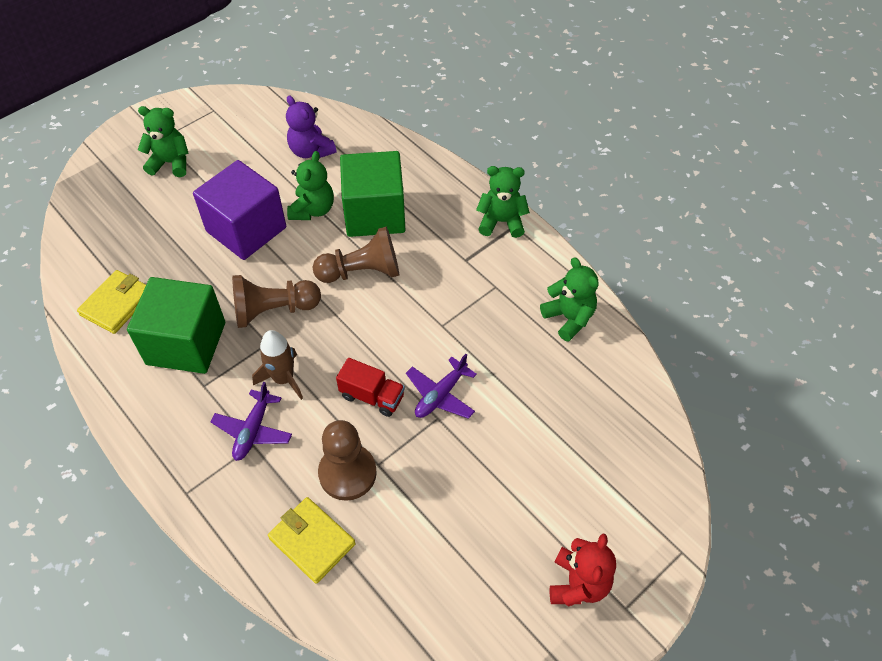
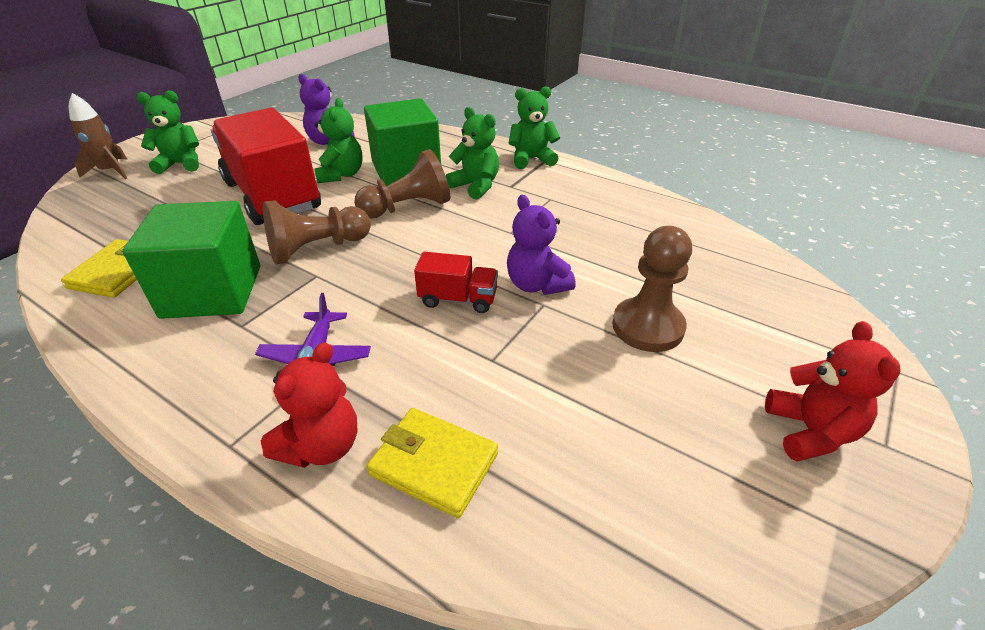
camera: 15 degrees left, 15 degrees down
purple cube [193,160,286,260] -> red truck [211,108,321,225]
brown rocket [252,330,303,400] -> brown rocket moved to [69,93,127,179]
brown pawn [318,420,377,501] -> brown pawn moved to [612,226,692,352]
purple plane [406,354,477,419] -> purple teddy bear [507,195,575,295]
green teddy bear [540,257,599,342] -> green teddy bear moved to [446,107,499,200]
none -> red teddy bear [261,342,358,468]

